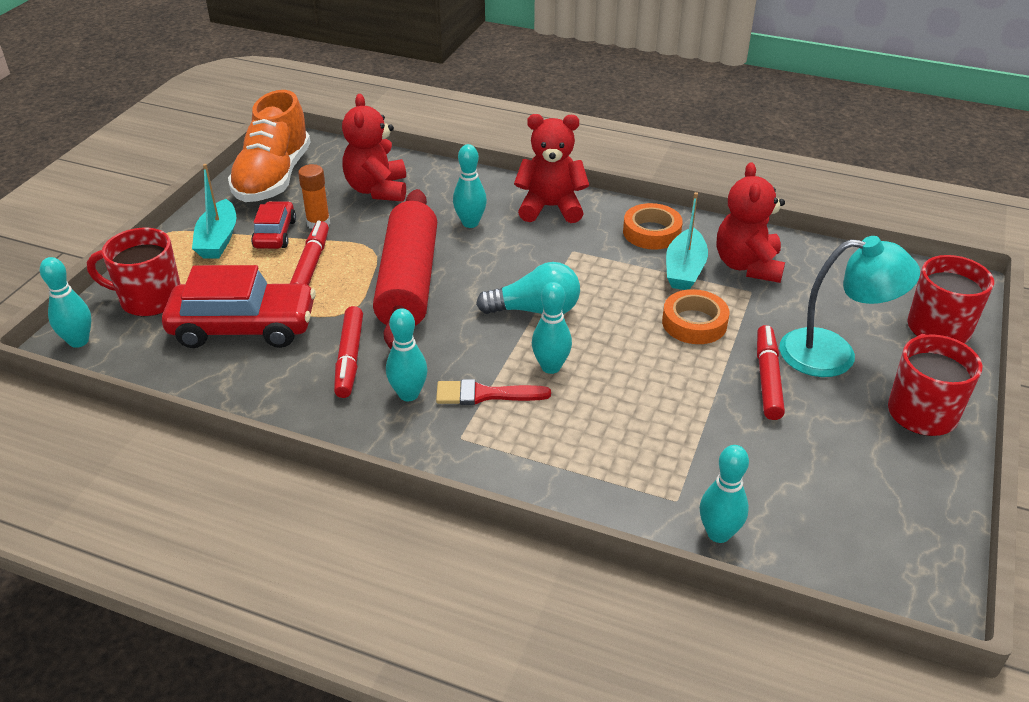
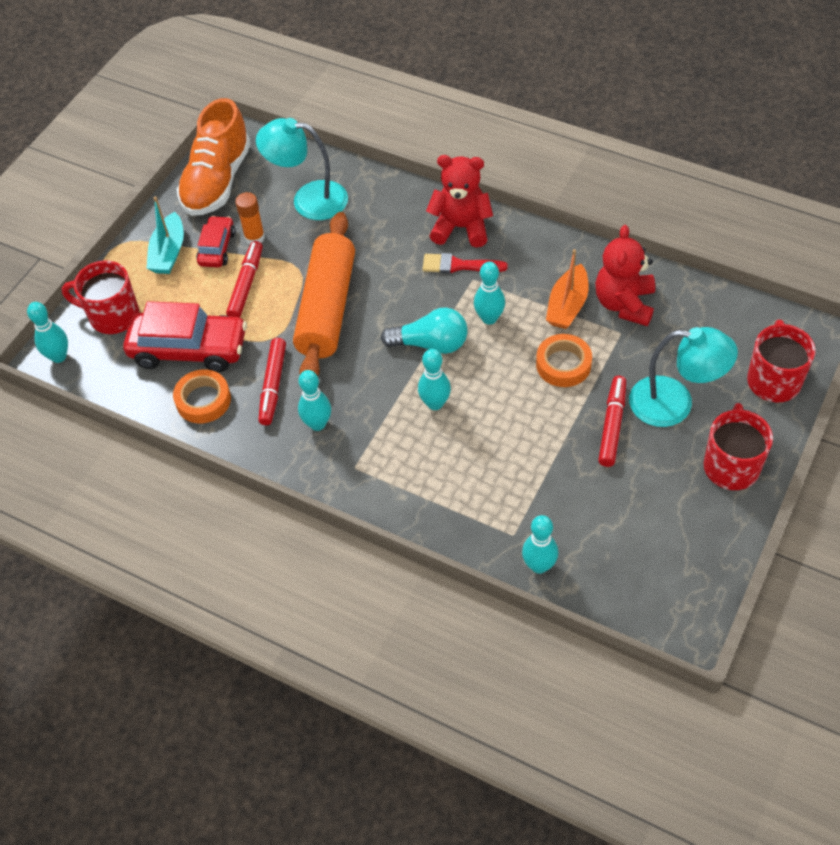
camera: 10 degrees right, 15 degrees up
red teddy bear [342,94,406,202] -> turquoise lamp [256,118,348,220]
red rolling pin [373,189,437,349] -> orange rolling pin [293,212,355,376]
red brush [436,379,551,405] -> red brush moved to [423,253,508,274]
turquoise bowling pin [453,144,487,228] -> turquoise bowling pin moved to [474,262,505,325]
orange tape [623,203,683,250] -> orange tape moved to [173,369,231,423]
turquoise boat [666,192,708,290] -> orange boat [546,249,589,329]

